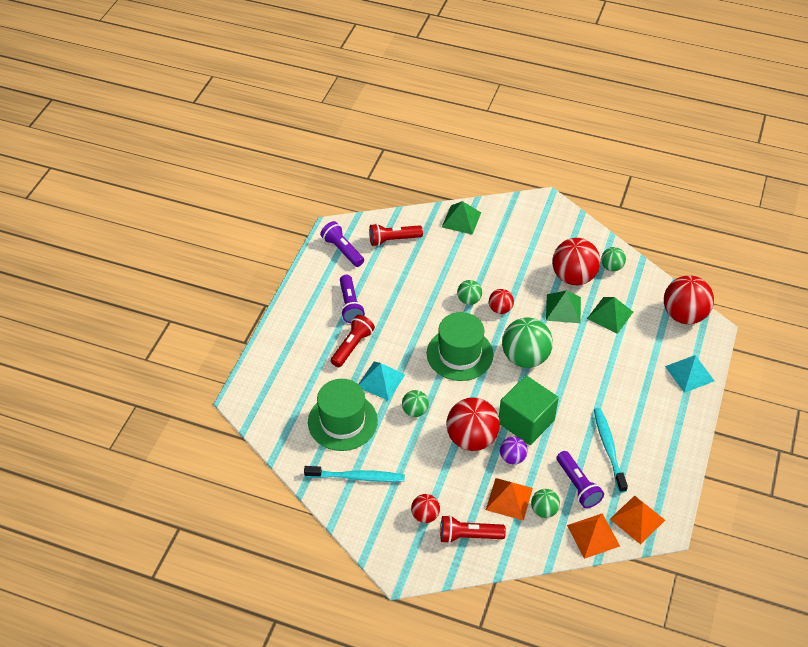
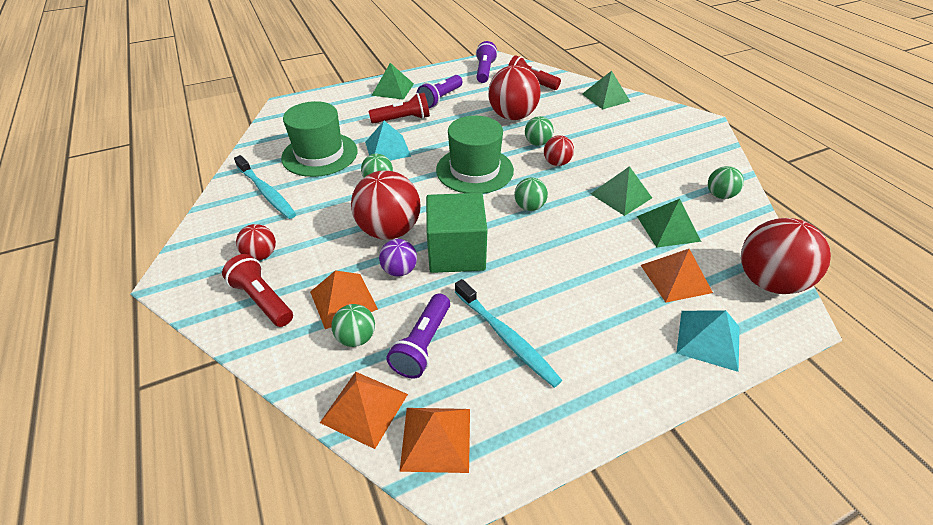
camera: 45 degrees right, 5 degrees down
green ball [502,317,553,368] -> green ball [514,177,548,211], size x0.52
red ball [552,238,601,285] -> red ball moved to [488,65,541,120]
turquoise toothbrush [594,408,628,493] -> turquoise toothbrush turned 105 degrees clockwise [455,279,562,388]
none -> green pyramid [371,63,414,100]
none -> orange pyramid [641,249,713,303]

